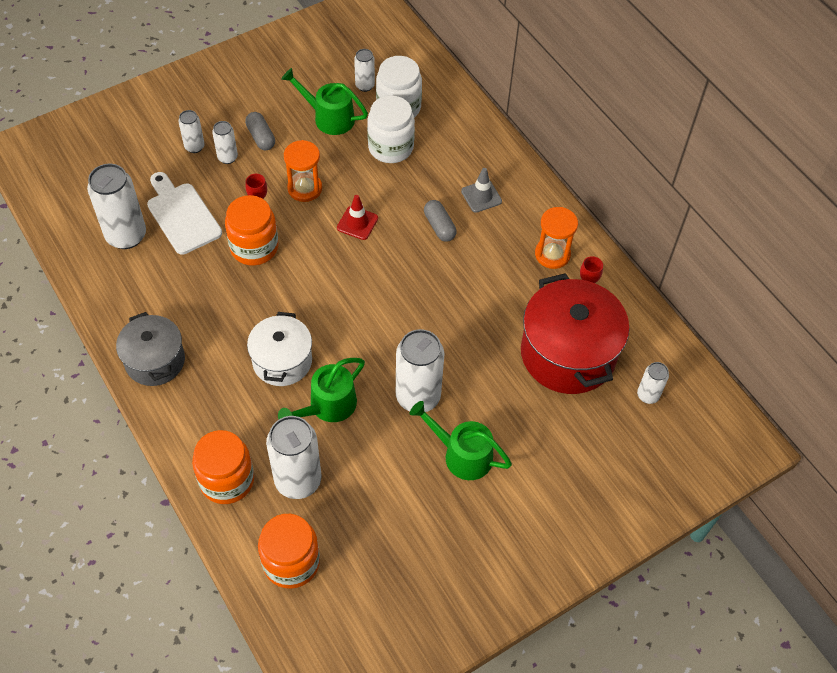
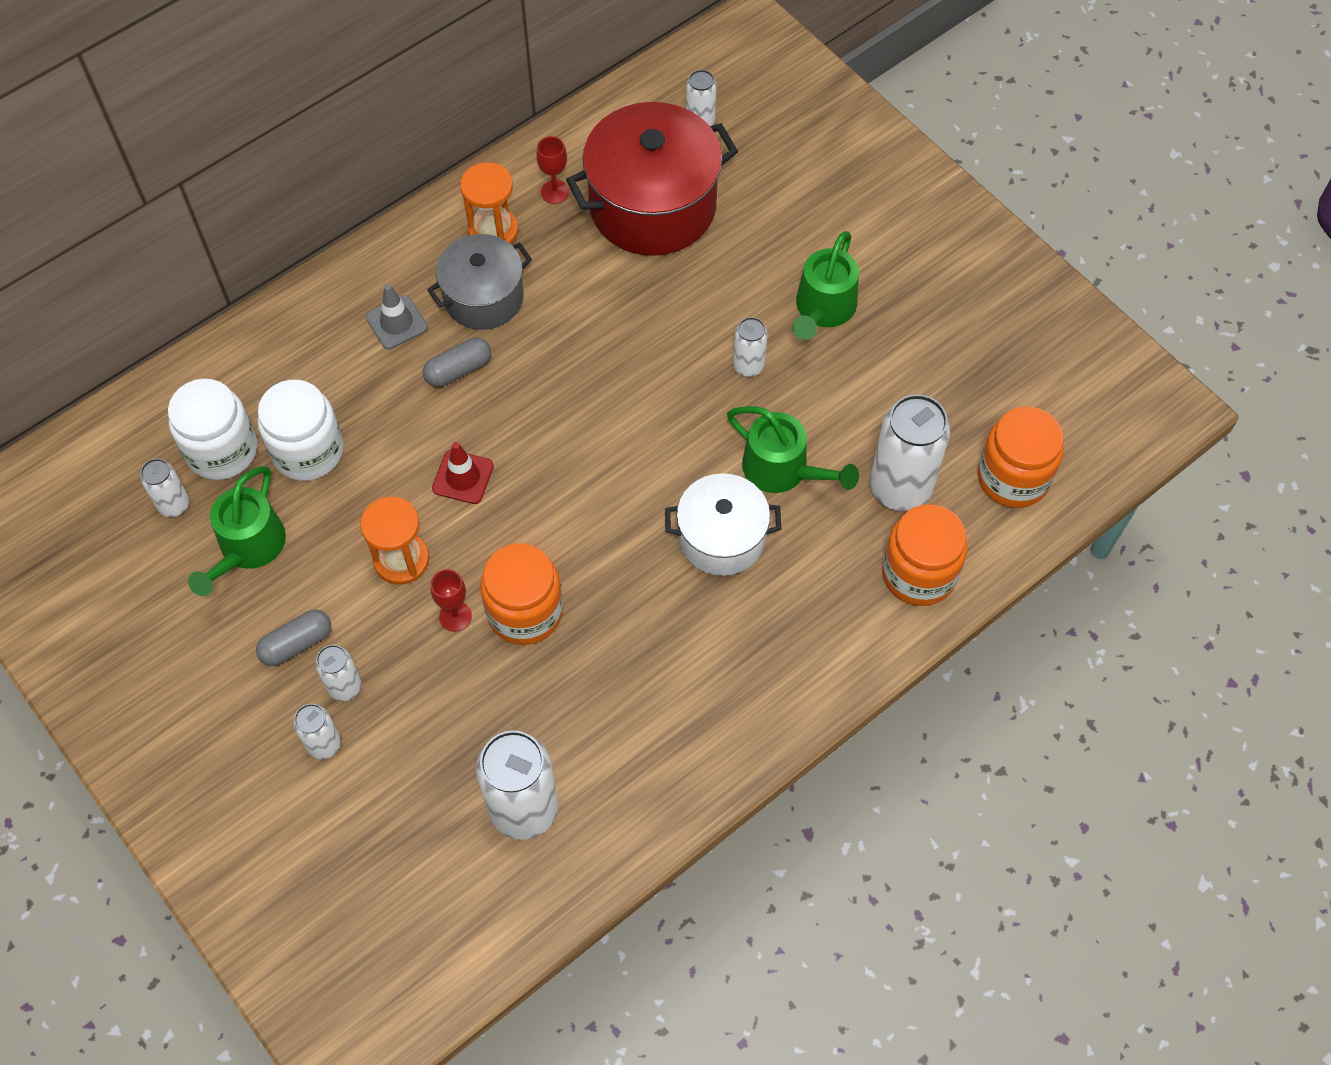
camera: 95 degrees left, 5 degrees up
grey pot [116,312,185,386] -> grey pot moved to [427,234,532,330]
white cutting board [147,172,222,255] -> none
white can [396,329,444,412] -> white can [733,317,768,377], size x0.52

